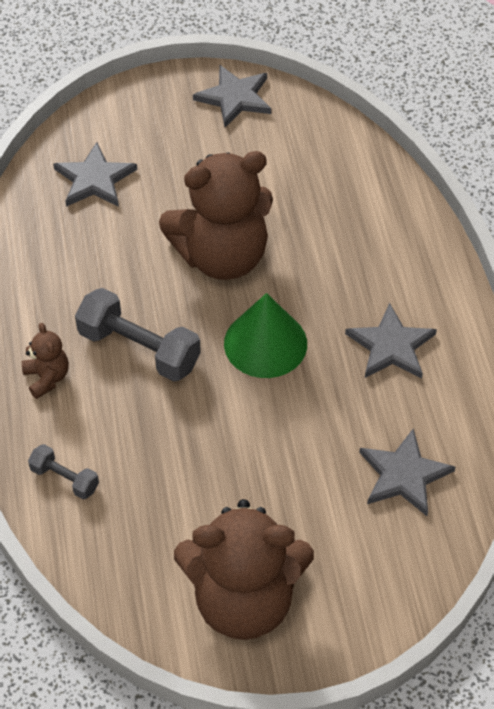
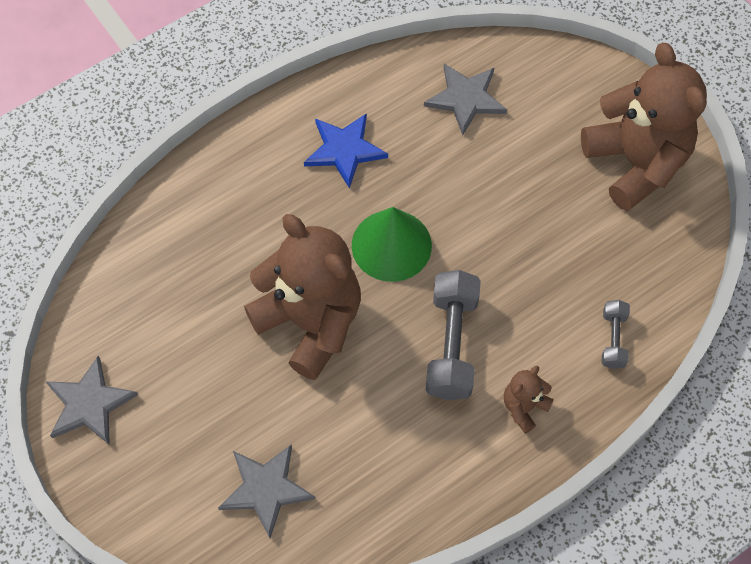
camera: 115 degrees left, 10 degrees up
grey star [345,303,437,378] -> blue star [304,113,388,189]

